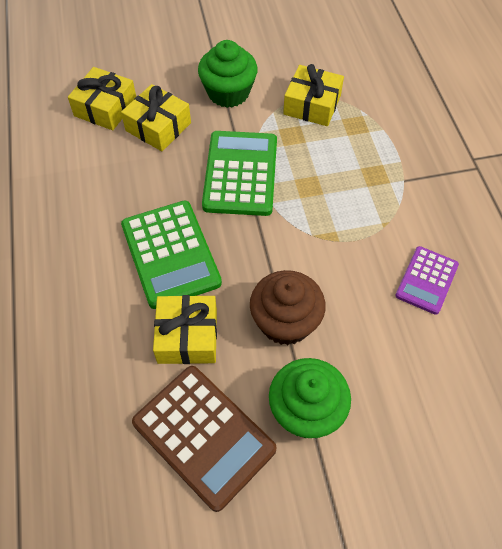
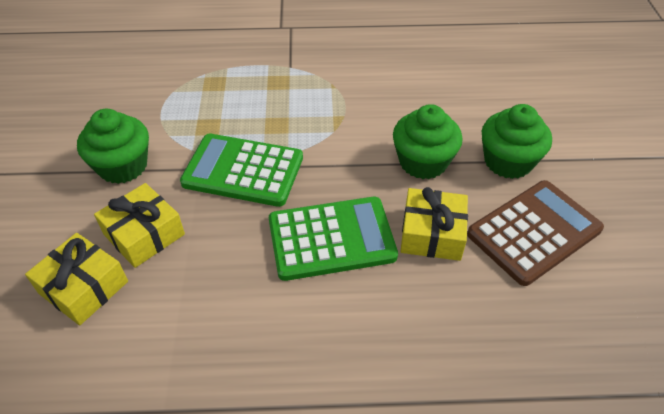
camera: 80 degrees left, 10 degrees down
brown cupcake [250,270,326,345] -> green cupcake [393,104,463,179]
yellow gift [283,64,344,126] -> none
purple calculator [395,246,459,315] -> none

